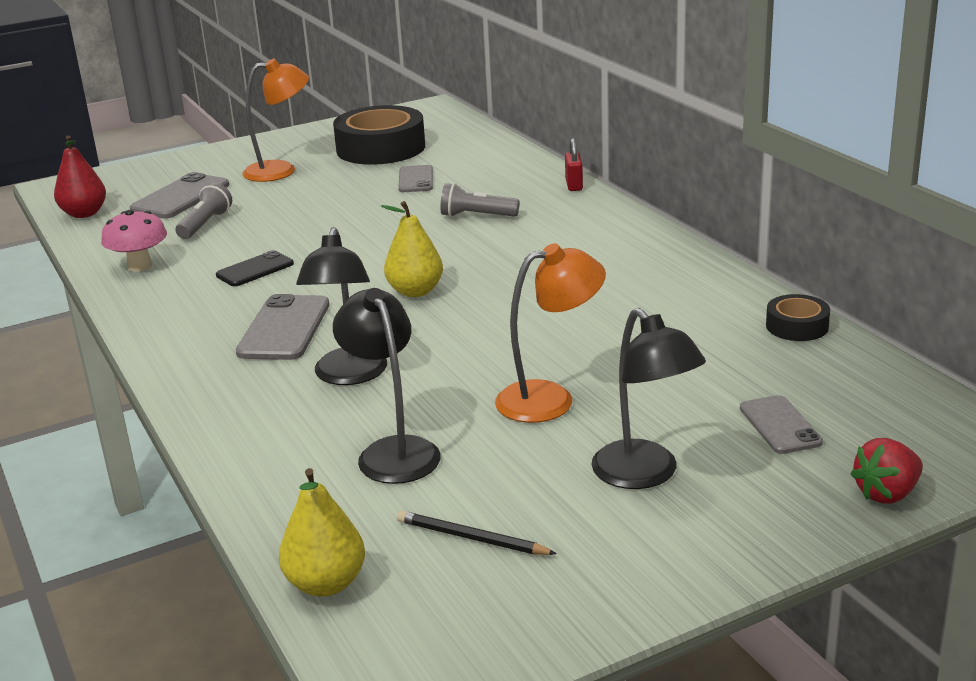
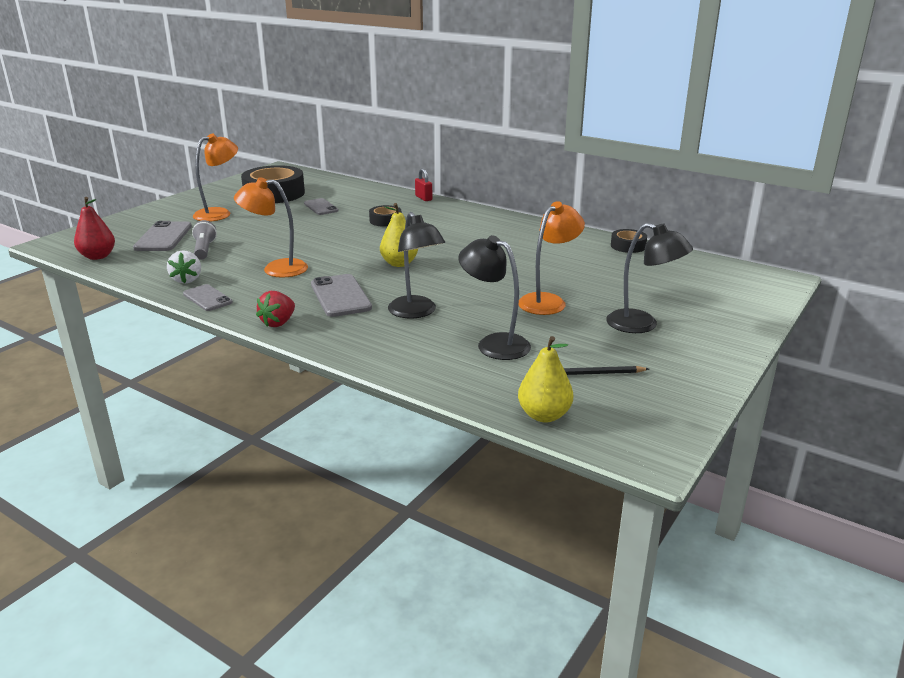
camera: 30 degrees left, 0 degrees up
pink mushroom [101,210,167,272] -> white strawberry [167,250,201,284]
black phone [216,250,294,286] -> orange lamp [234,177,308,278]
grey flashlight [440,183,519,217] -> black tape [369,205,401,227]
grey phone [740,395,823,454] -> grey phone moved to [183,284,233,311]
red strawberry [850,438,923,504] -> red strawberry moved to [256,291,295,327]

